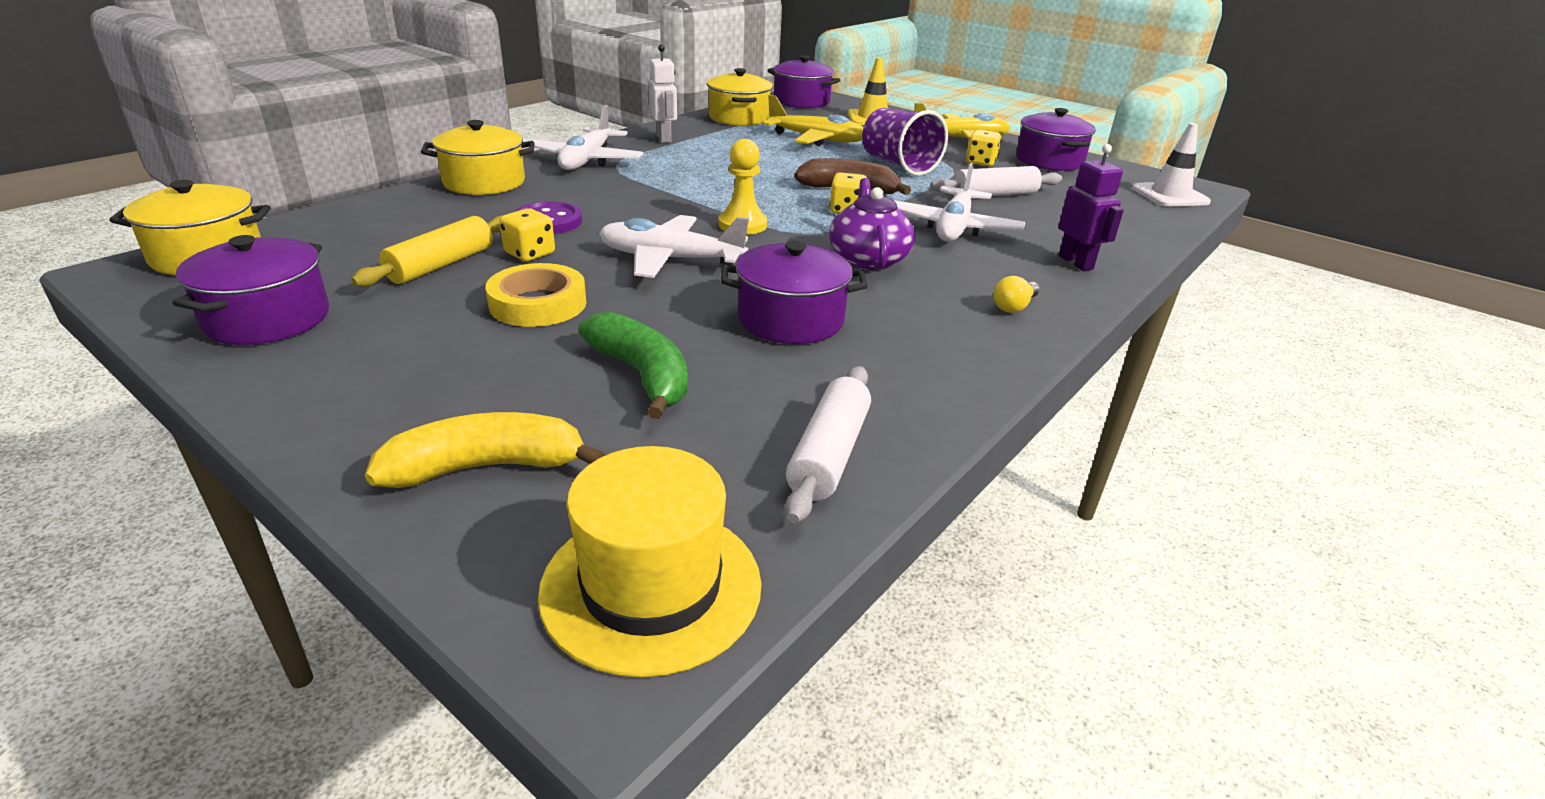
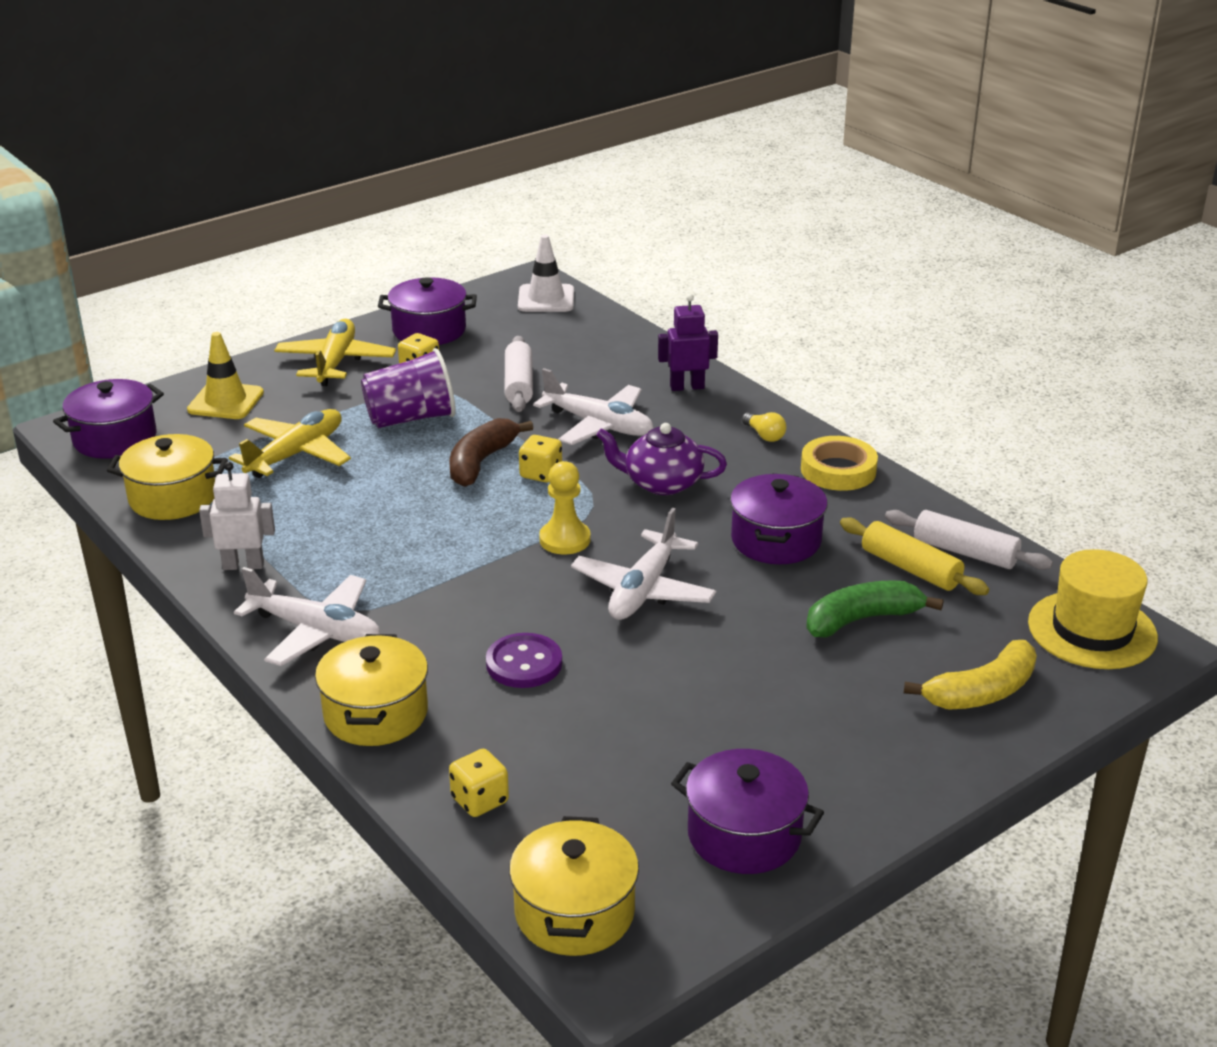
camera: 75 degrees left, 0 degrees up
yellow rolling pin [351,216,502,287] -> yellow rolling pin moved to [840,517,989,595]
yellow banana [365,412,605,488] -> yellow banana turned 120 degrees counterclockwise [904,640,1037,710]
yellow tape [485,263,586,327] -> yellow tape moved to [801,436,878,491]
yellow dice [499,209,555,261] -> yellow dice moved to [449,749,509,817]

